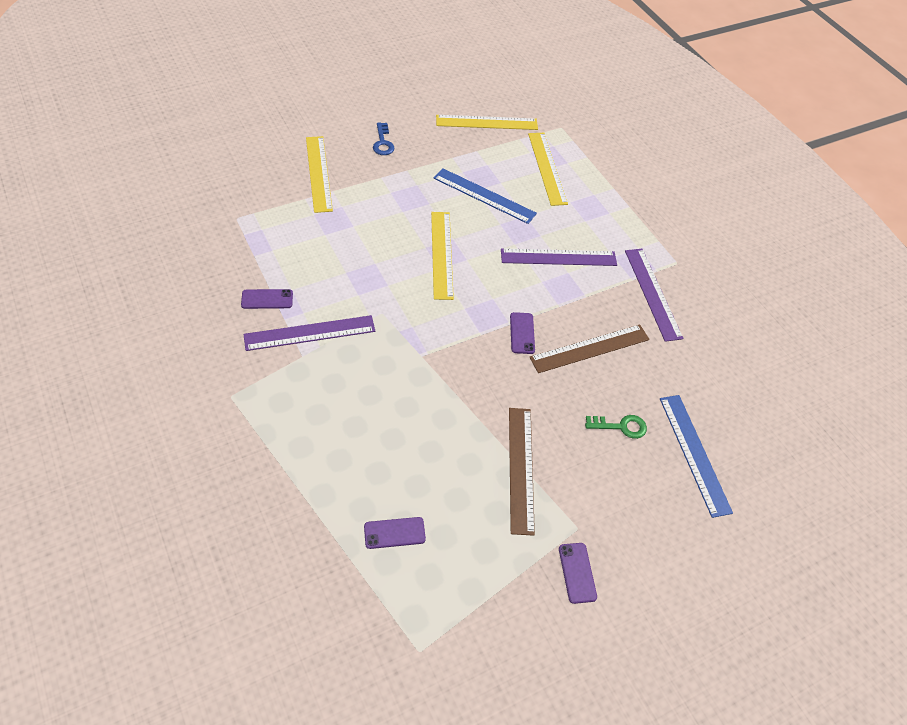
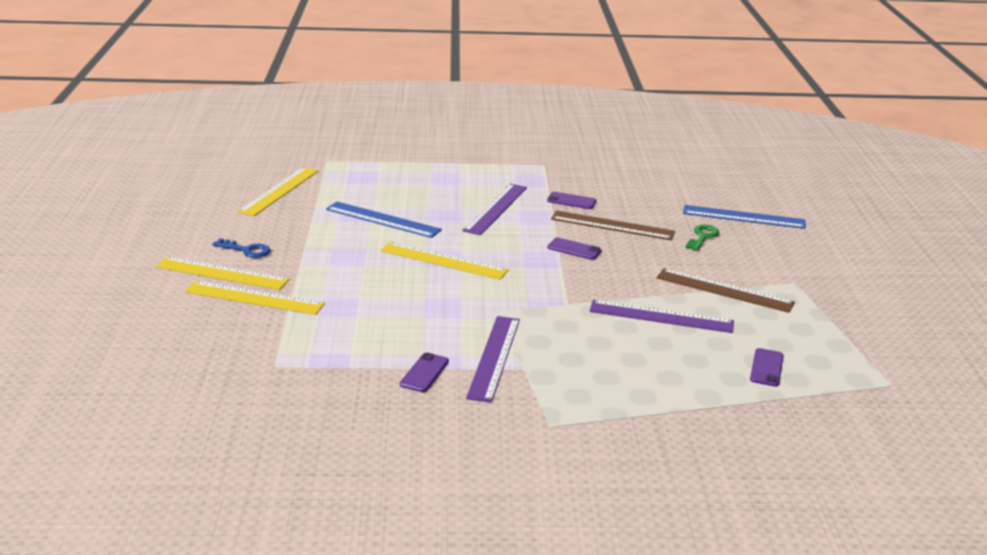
camera: 60 degrees left, 25 degrees down
blue ruler [433,168,537,224] -> blue ruler turned 60 degrees clockwise [326,202,442,238]
yellow ruler [528,133,568,206] -> yellow ruler moved to [156,256,290,290]
brown ruler [529,324,650,373] -> brown ruler turned 75 degrees counterclockwise [551,210,675,240]
purple phone [559,543,597,604] -> purple phone moved to [547,192,596,209]
purple ruler [625,249,684,342] -> purple ruler moved to [589,300,734,333]

